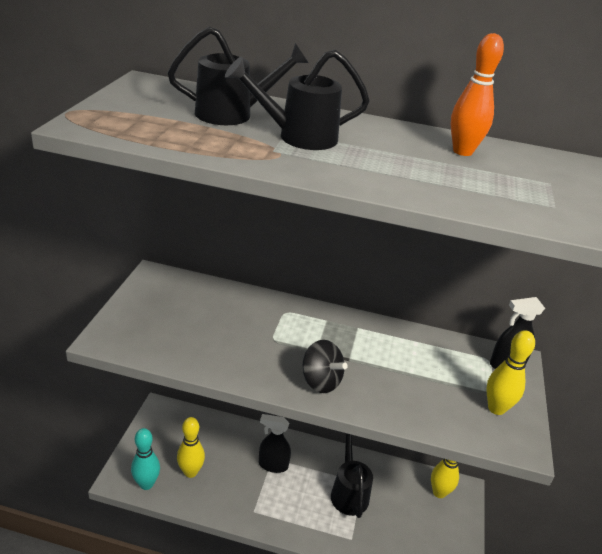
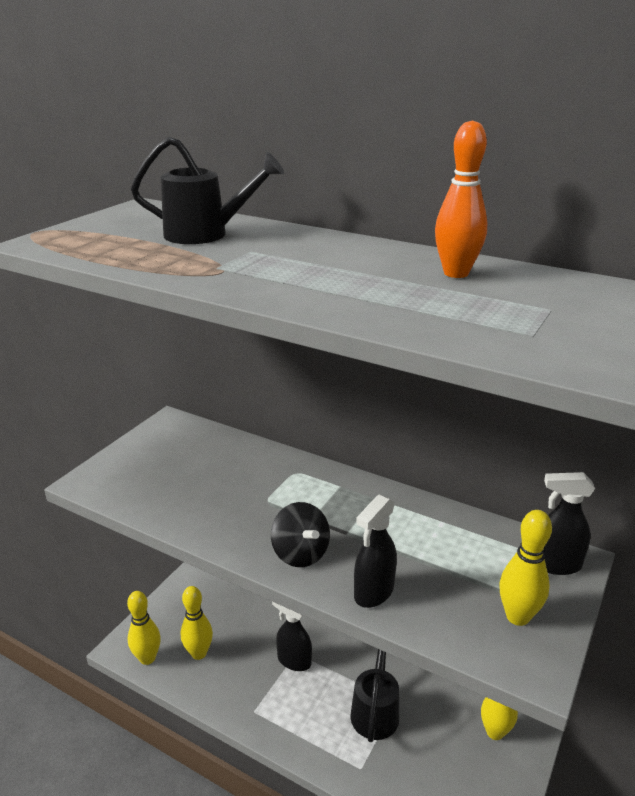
camera: 20 degrees right, 5 degrees down
turquoise bowling pin [131,428,160,490] -> yellow bowling pin [127,591,161,665]
black watering can [225,50,370,150] -> none
none -> black spray bottle [354,495,397,608]

